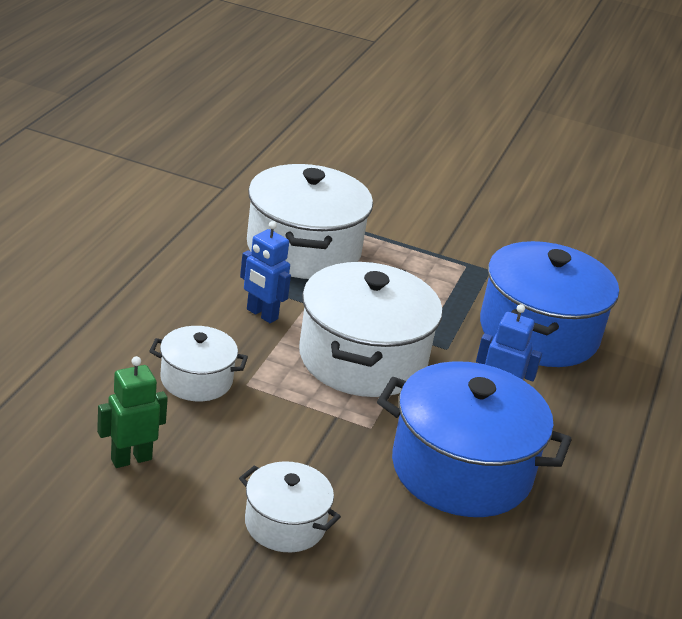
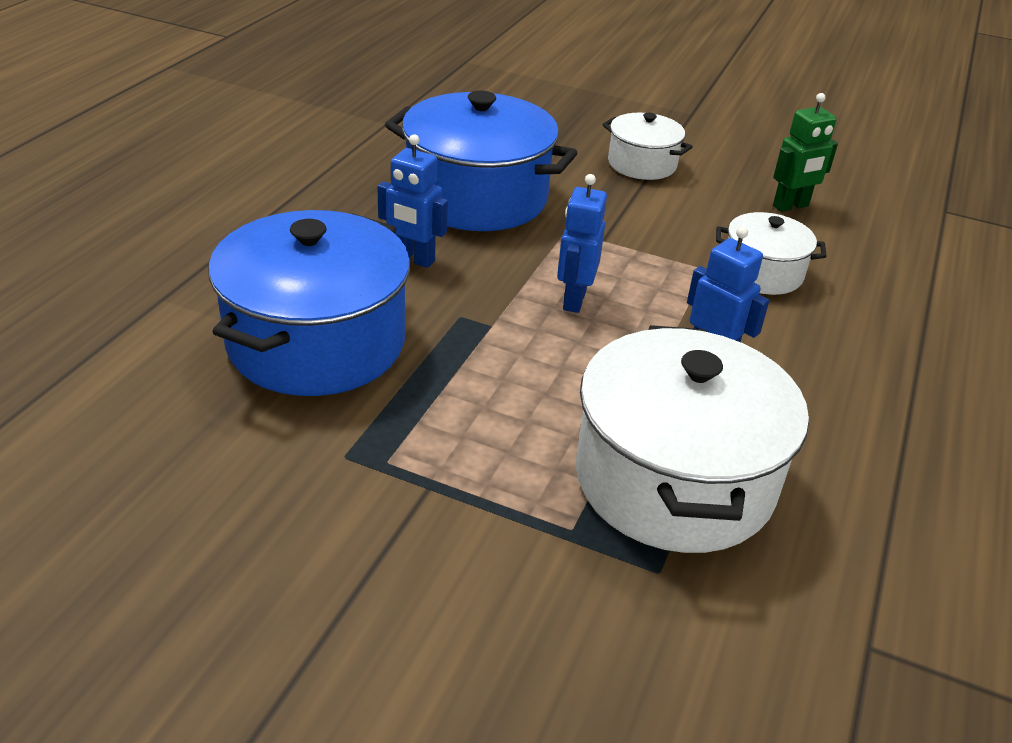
camera: 175 degrees left, 5 degrees up
white pot [299,262,443,397] -> blue robot [557,174,607,313]

